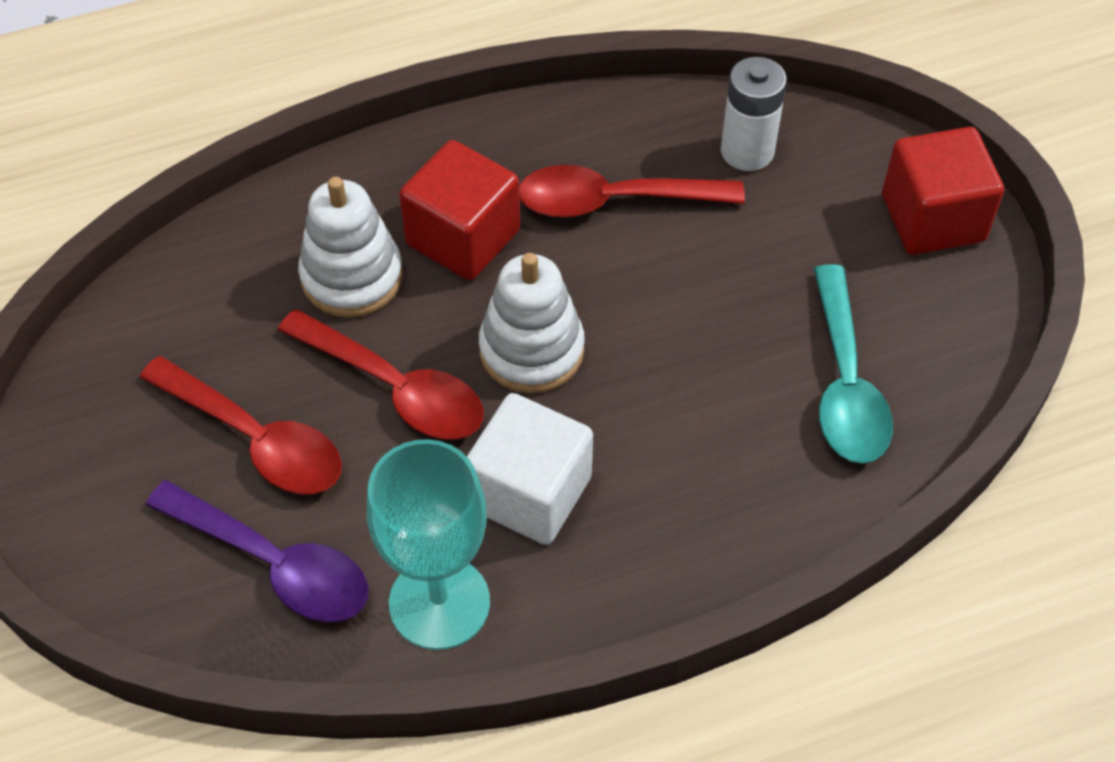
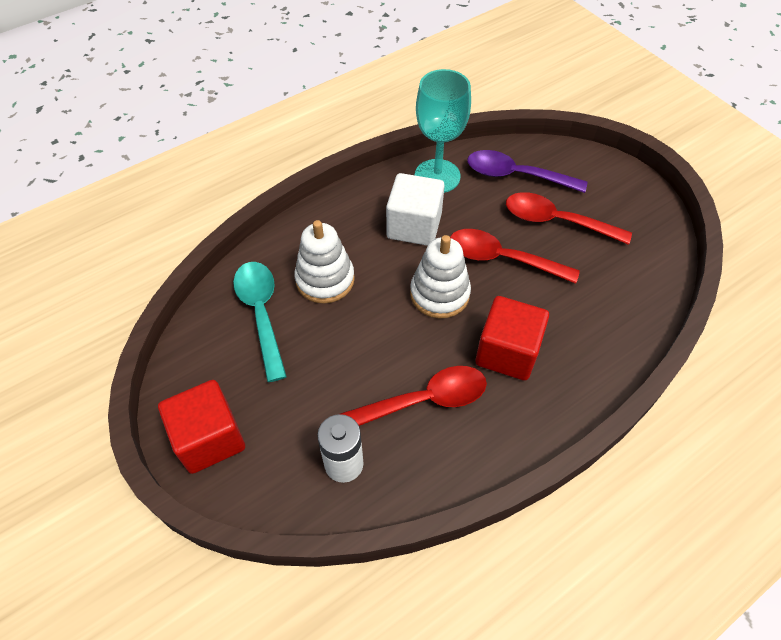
camera: 165 degrees right, 0 degrees up
white stacking toy [298,177,403,318] -> white stacking toy moved to [294,220,355,304]

